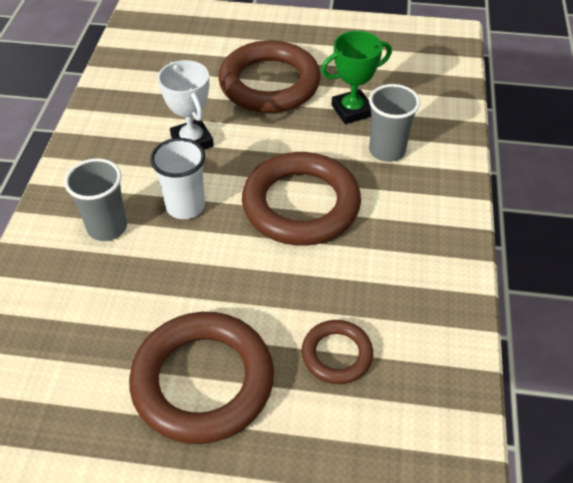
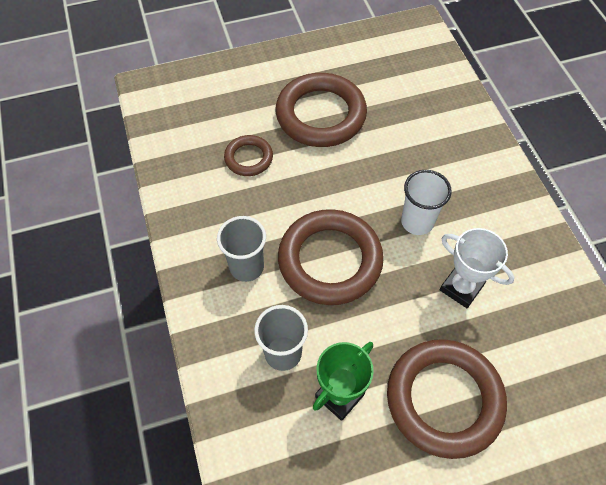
camera: 155 degrees right, 10 degrees up
grey cup [64,158,127,241] -> grey cup moved to [217,216,266,282]

